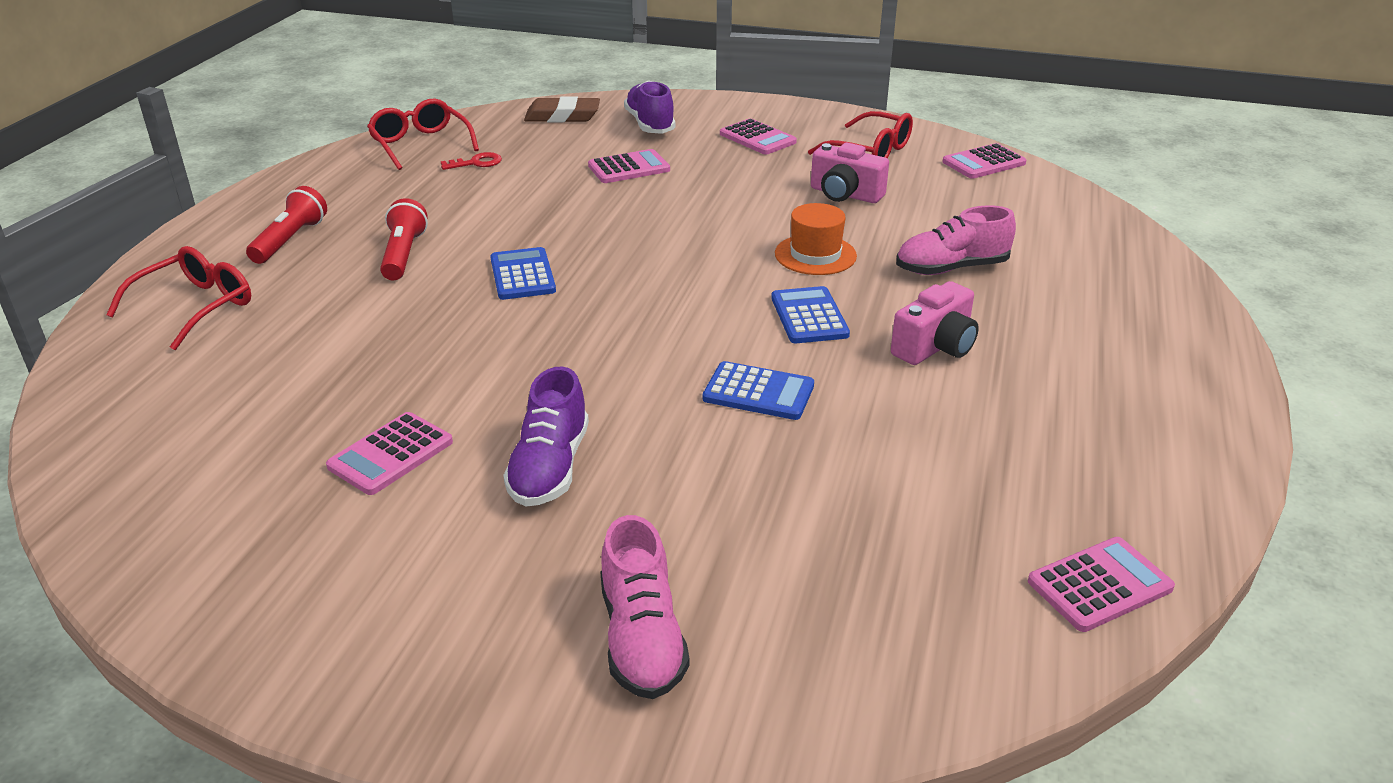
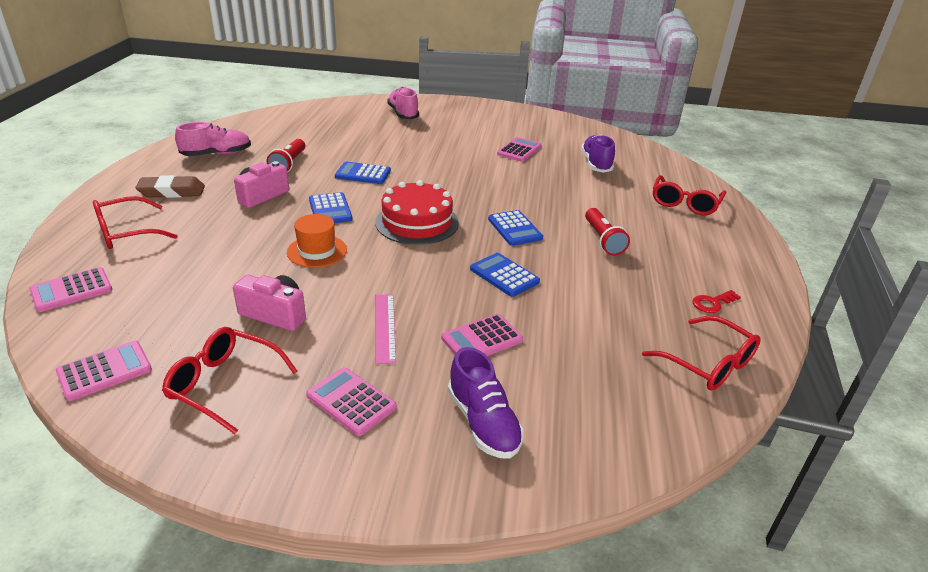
camera: 170 degrees right, 0 degrees up
red flashlight [246,186,327,264] -> red flashlight moved to [267,139,305,172]
red key [441,152,502,170] -> red key moved to [693,290,741,313]
purple shoe [503,366,589,507] -> purple shoe moved to [581,135,615,173]
brown eraser [524,96,600,123] -> brown eraser moved to [135,175,205,198]
pink shoe [896,205,1016,275] -> pink shoe moved to [175,122,251,156]
pink calculator [1028,537,1175,632] -> pink calculator moved to [29,267,112,312]
none -> red glasses [93,196,178,249]
none -> red cake [375,180,459,245]
none -> pink ruler [375,294,396,364]
none -> blue calculator [470,253,540,297]

